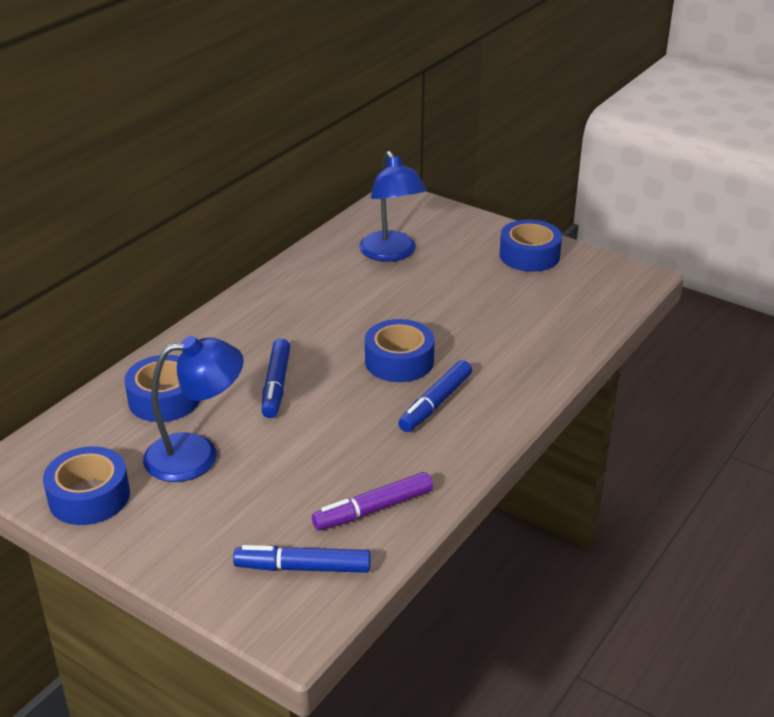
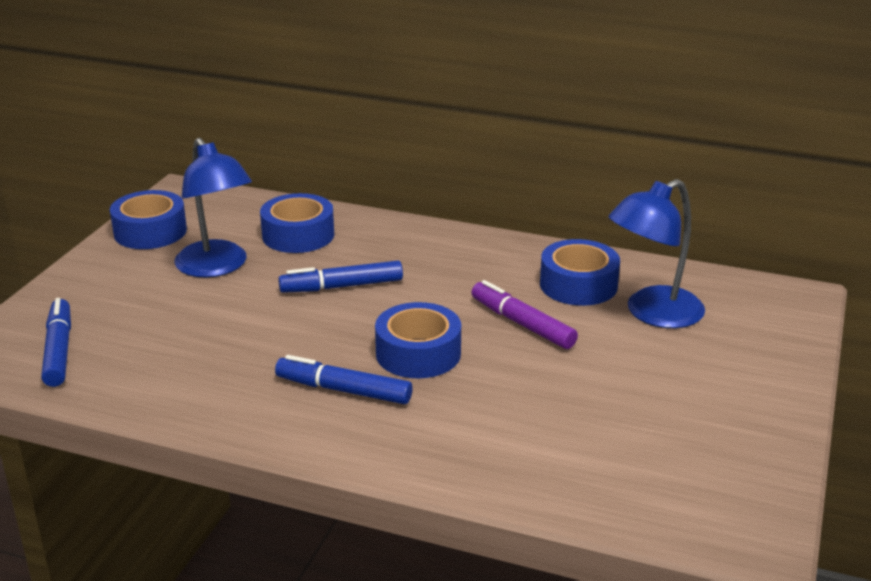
camera: 75 degrees right, 5 degrees down
purple marker [312,472,433,531] -> purple marker moved to [471,280,578,349]
blue tape [499,220,562,272] -> blue tape moved to [540,239,620,306]

